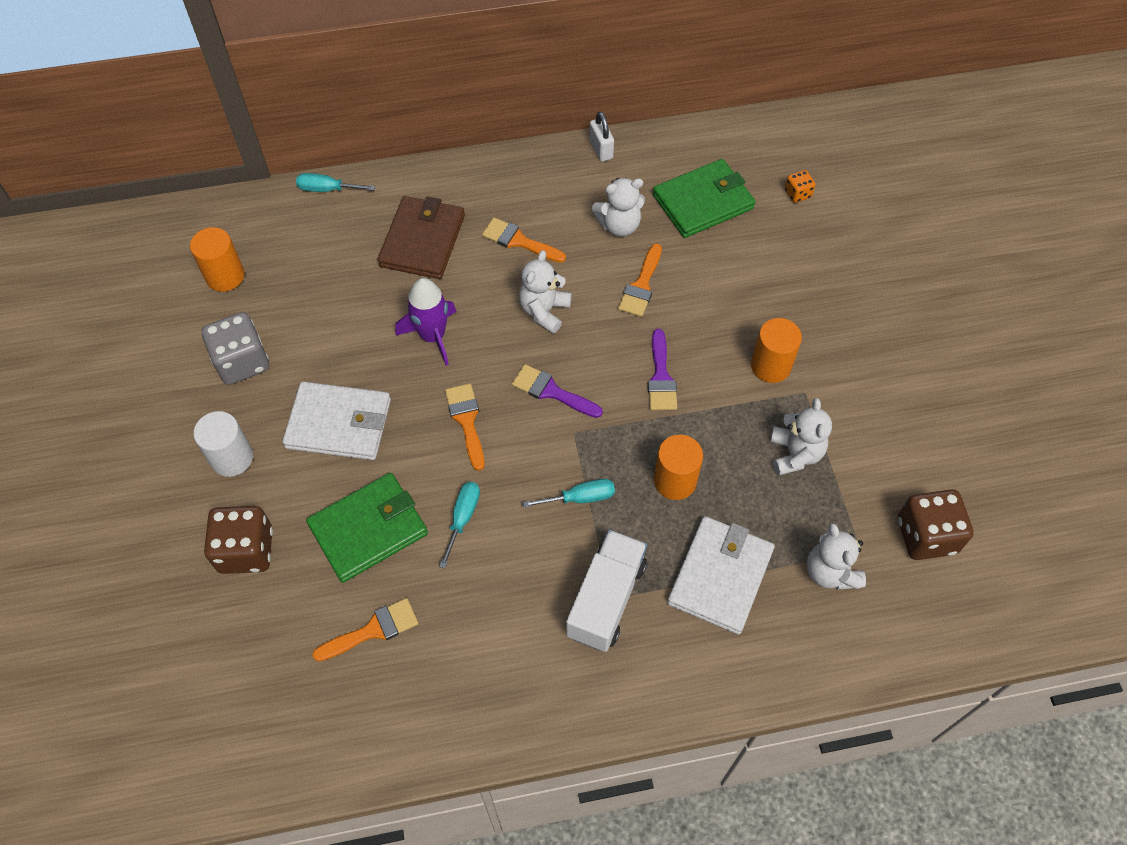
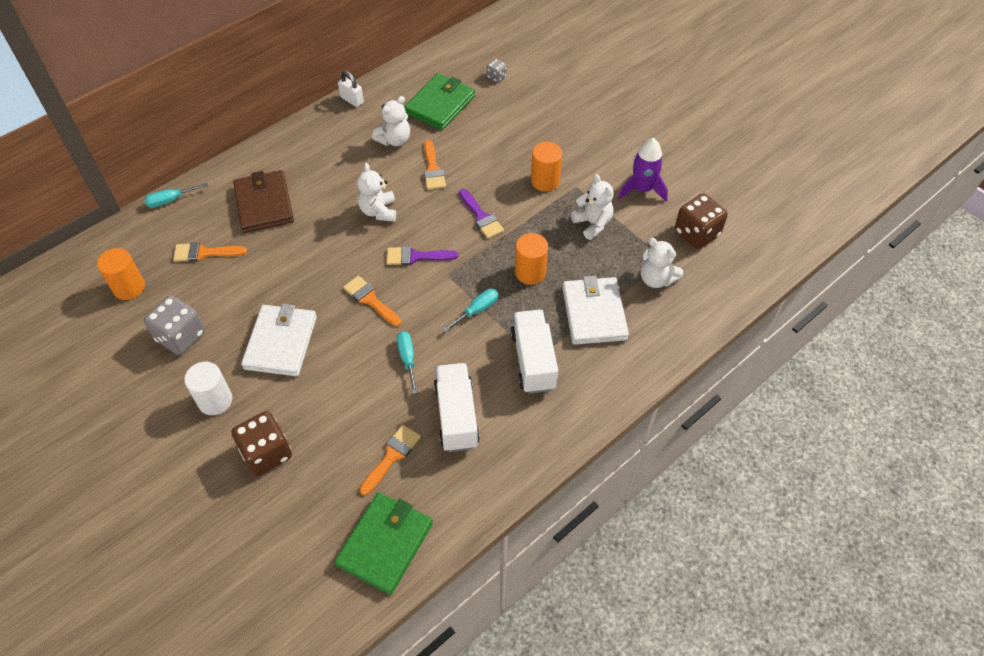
camera: 30 degrees left, 5 degrees down
white wallet [282,381,391,460] -> white wallet turned 60 degrees counterclockwise [241,304,317,376]
green wallet [306,473,428,583] -> green wallet moved to [334,492,433,595]
purple rocket [395,278,457,366] -> purple rocket moved to [619,138,668,202]
orange brush [482,218,566,263] -> orange brush moved to [173,242,247,262]
orange dice [785,170,816,203] -> grey dice [487,59,507,83]
none -> white truck [434,363,480,452]

